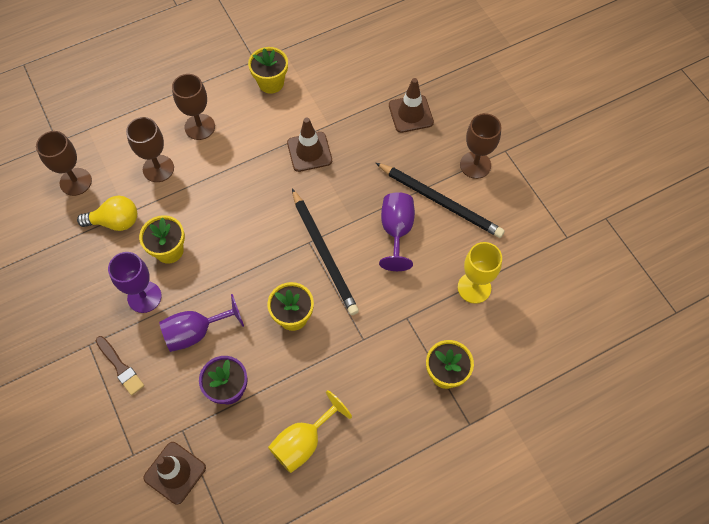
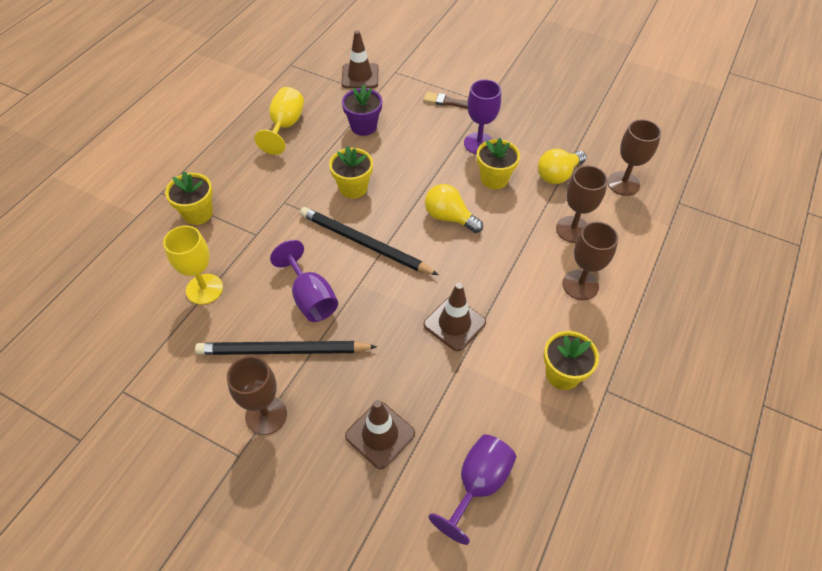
camera: 145 degrees right, 10 degrees down
purple goblet [159,294,244,352] -> purple goblet moved to [429,434,517,545]
none -> yellow light bulb [425,184,483,233]

